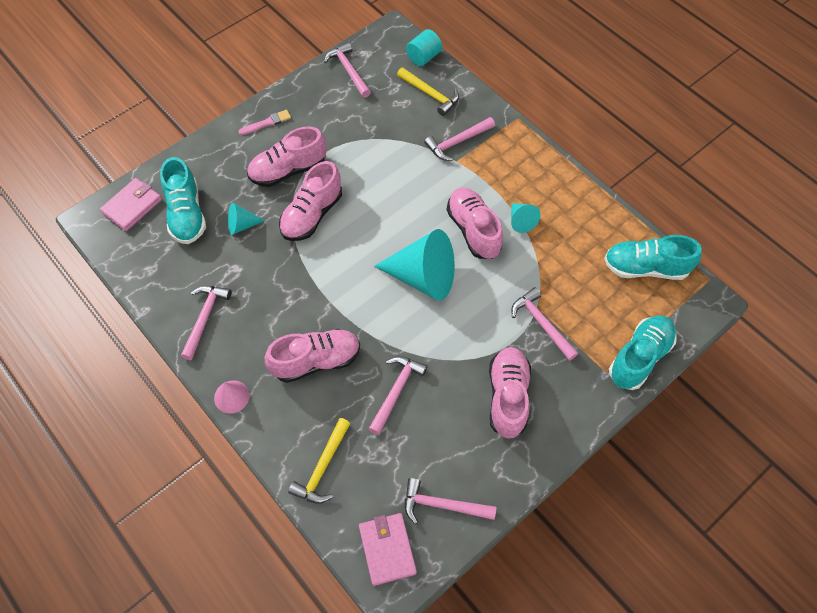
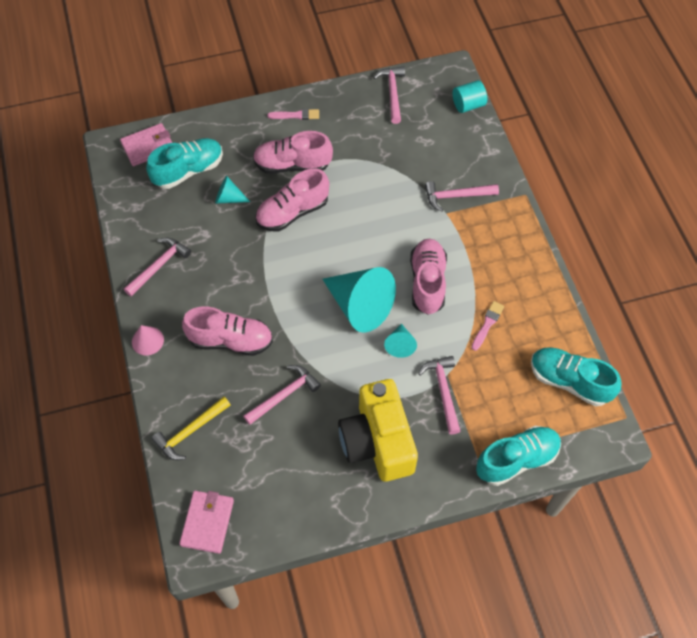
camera: 25 degrees right, 0 degrees up
turquoise shoe [160,157,206,244] -> turquoise shoe turned 135 degrees counterclockwise [146,138,223,189]
yellow hammer [397,67,459,116] -> none
pink hammer [405,478,496,524] -> none
pink shoe [489,347,531,439] -> yellow camera [338,379,418,482]
turquoise cone [511,203,540,233] -> turquoise cone moved to [384,324,417,358]
none -> pink brush [471,301,504,351]

